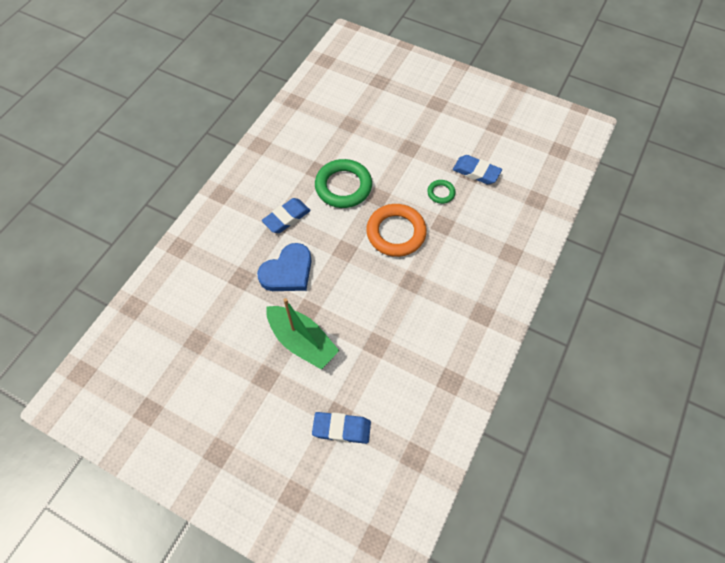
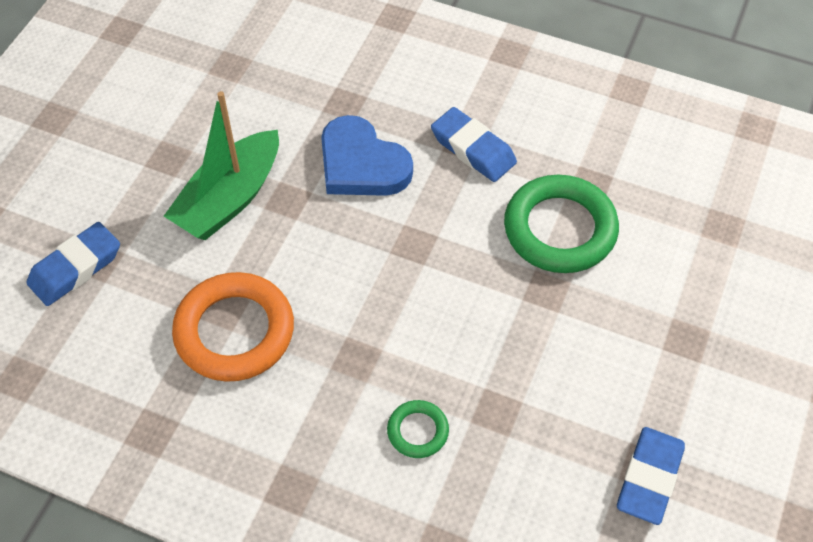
camera: 85 degrees right, 5 degrees down
blue eraser [312,412,371,444] -> blue eraser turned 45 degrees clockwise [27,222,120,306]
orange ring [366,204,427,257] -> orange ring moved to [172,272,294,382]
green ring [427,180,456,204] -> green ring moved to [387,400,449,458]

